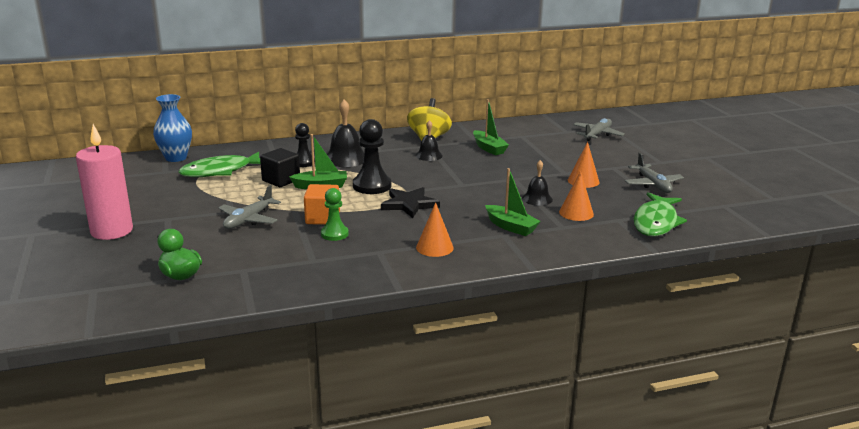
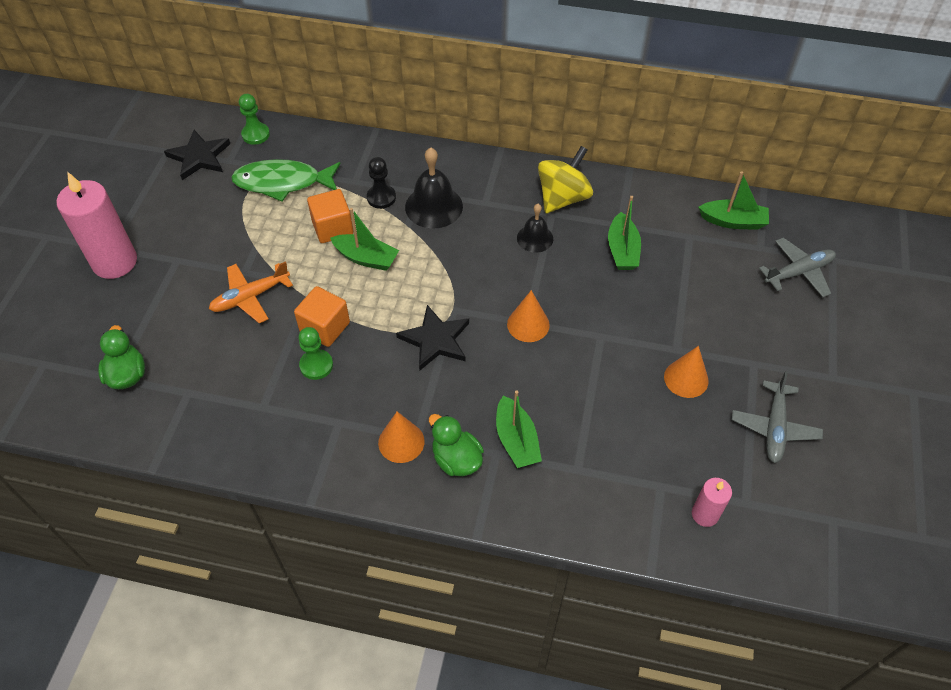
camera: 30 degrees right, 30 degrees up
blue vase [153,94,192,162] -> green pawn [239,94,270,145]
grey plane [218,185,281,229] -> orange plane [209,261,293,323]
black cube [260,148,300,187] -> orange cube [307,189,353,243]
black pawn [353,119,391,194] -> none
black bell [522,160,553,206] -> none
orange cone [559,171,594,221] -> orange cone moved to [507,290,550,342]
green fish [633,193,687,237] -> pink candle [692,478,732,527]
none -> black star [164,130,230,180]
none -> green duck [429,414,484,476]
none -> green boat [698,171,769,230]

